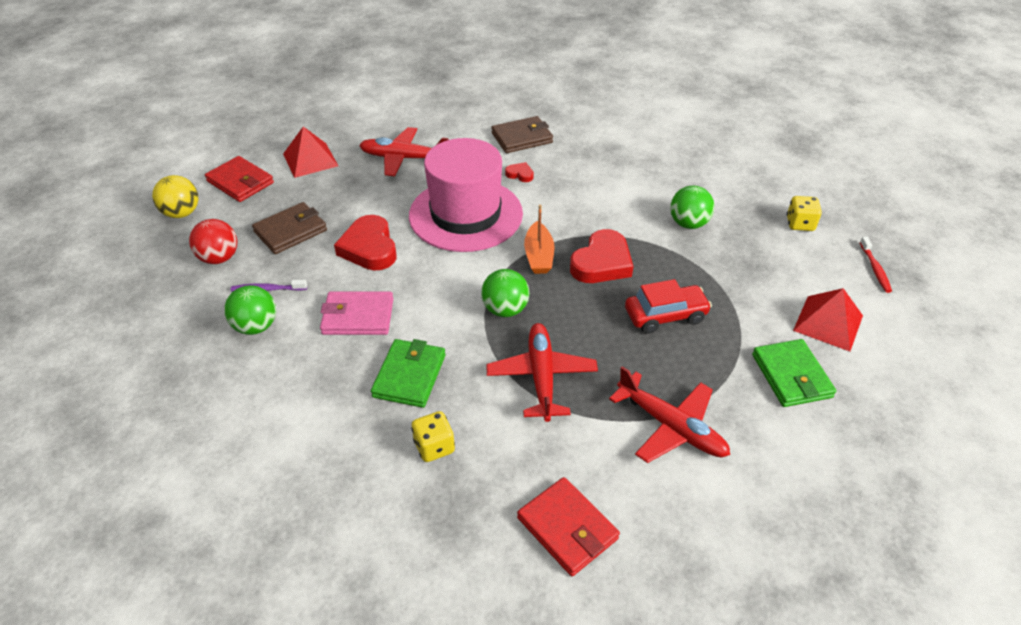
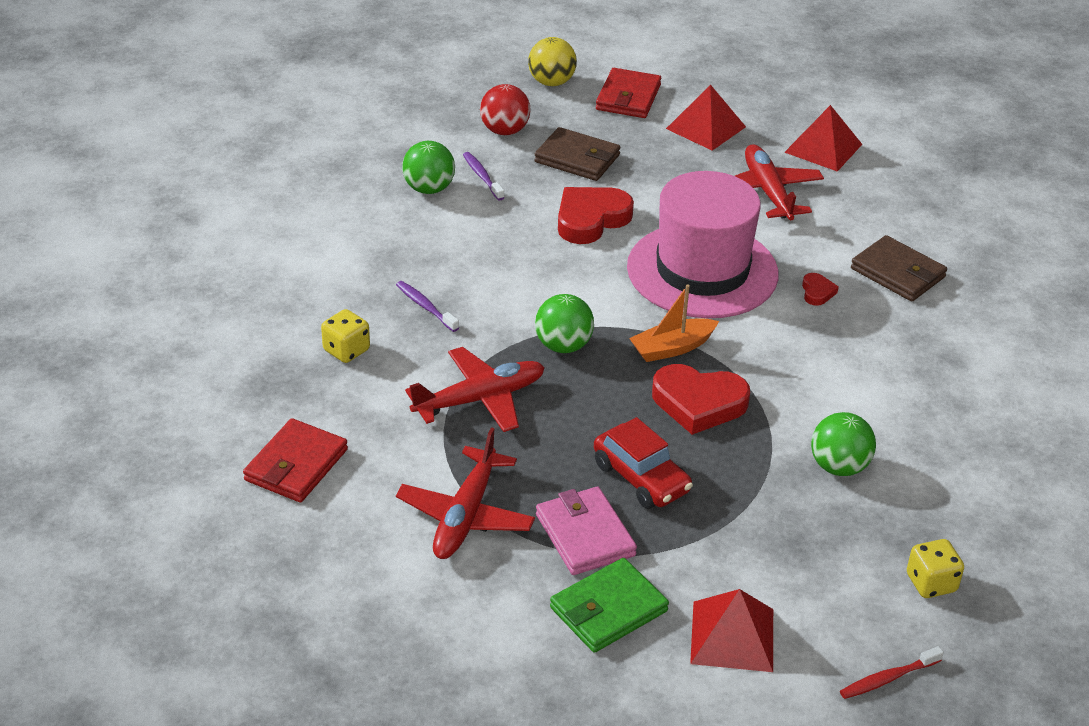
camera: 65 degrees right, 5 degrees down
pink wallet [320,292,393,335] -> pink wallet moved to [536,487,637,575]
green wallet [371,339,445,408] -> purple toothbrush [396,281,459,332]
none -> red pyramid [784,105,862,172]

